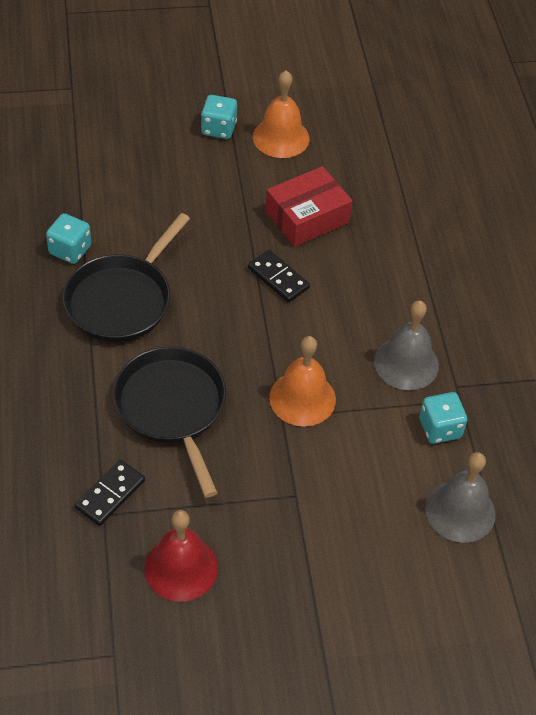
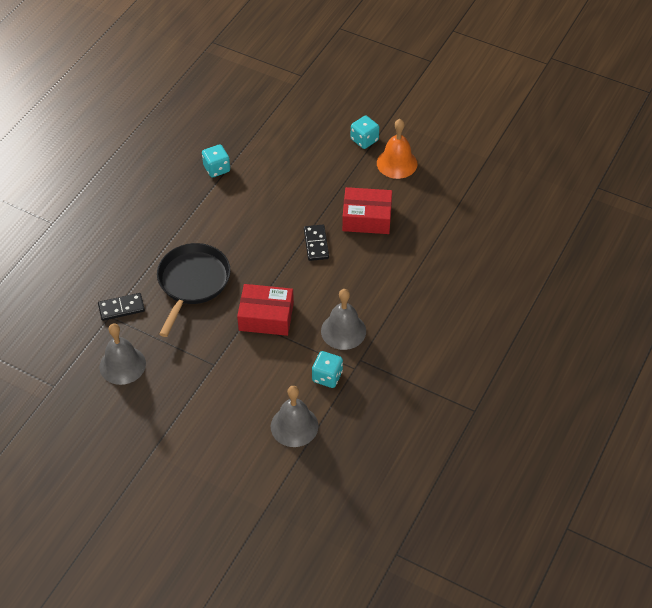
camera: 40 degrees right, 0 degrees up
black pan [63,213,190,342] -> none
red bell [144,510,218,602] -> grey bell [99,323,146,385]
orange bell [269,336,336,427] -> red box [237,284,294,336]

